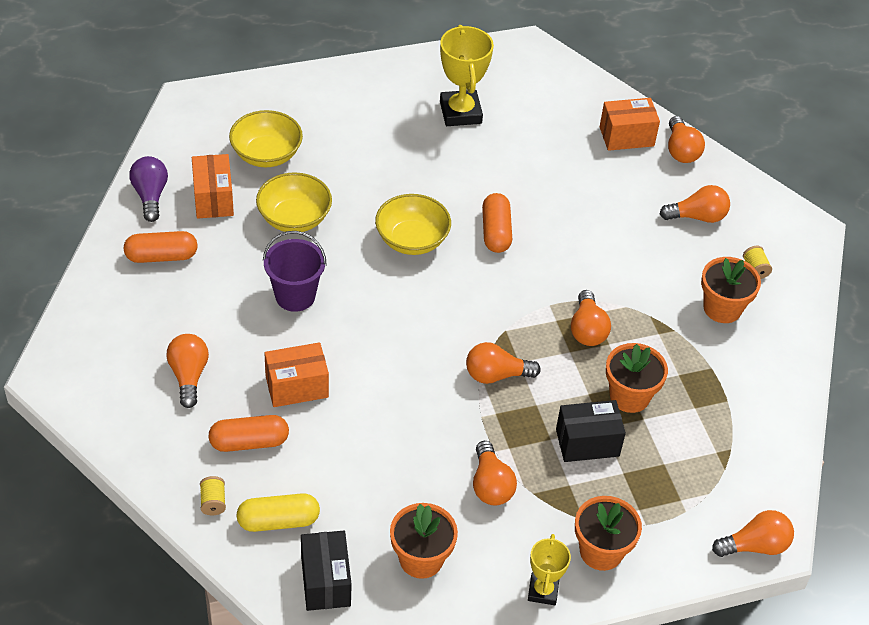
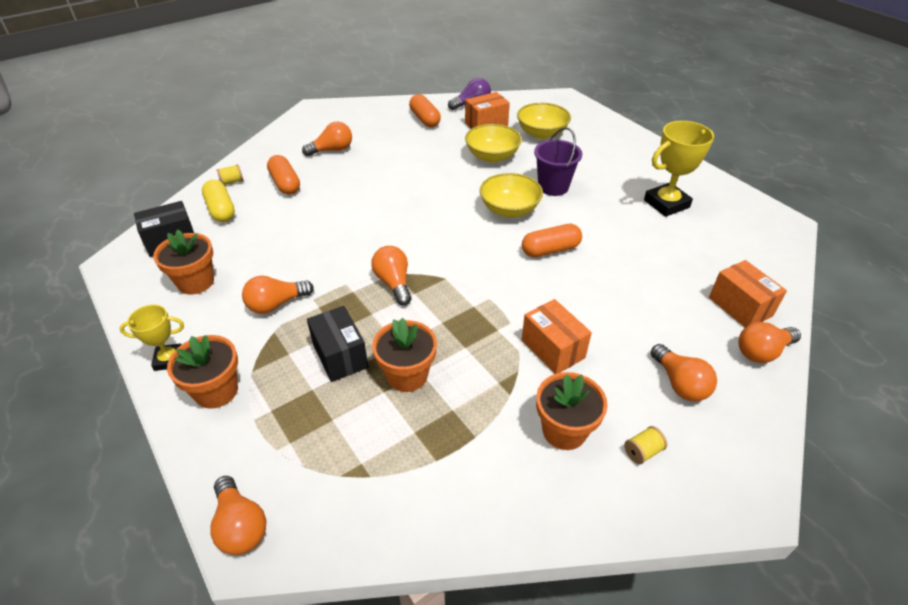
camera: 75 degrees right, 5 degrees down
purple bucket [263,231,327,312] -> purple bucket moved to [534,127,582,196]
orange box [264,342,329,407] -> orange box moved to [522,299,592,374]
orange light bulb [571,290,611,346] -> none

